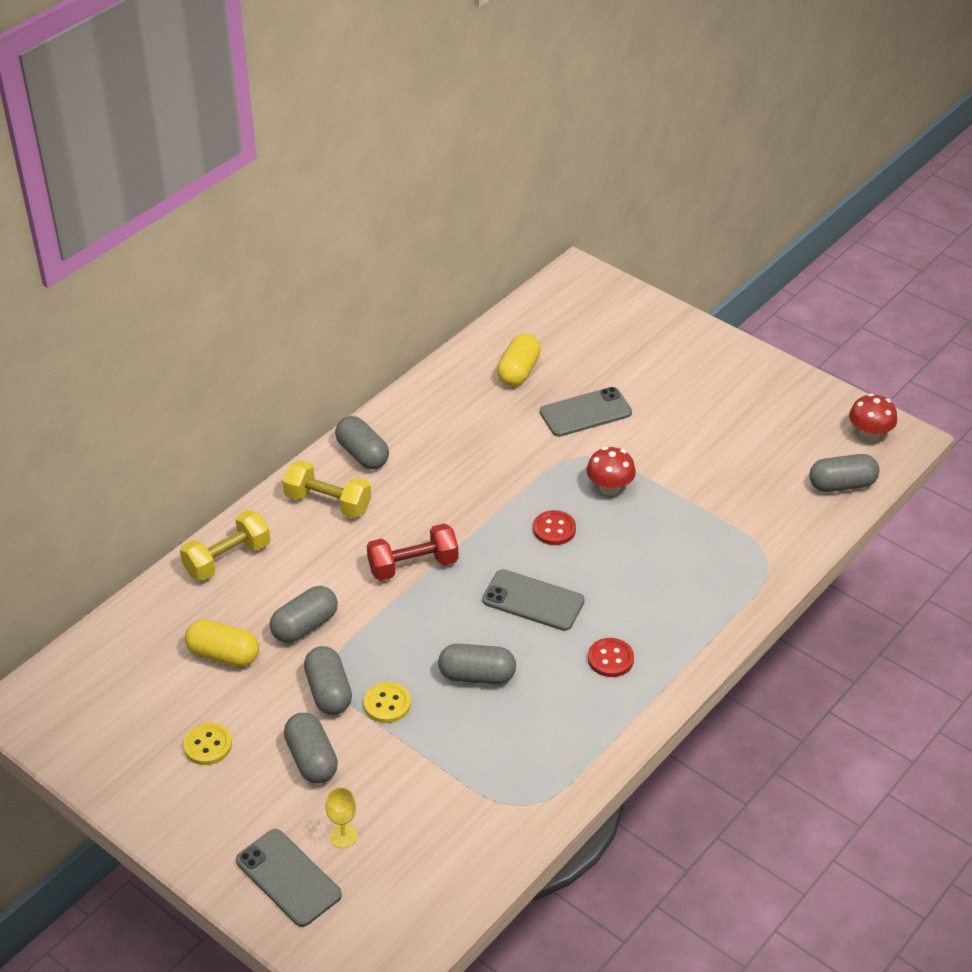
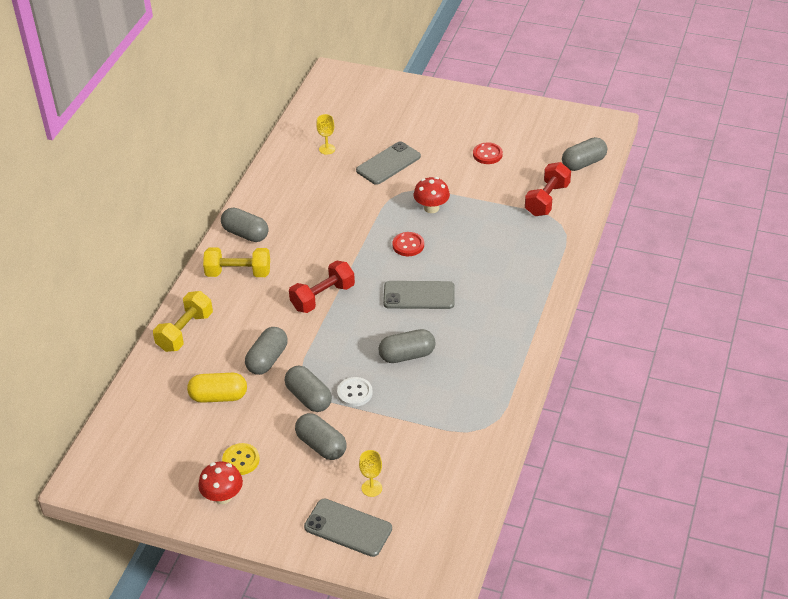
camera: 20 degrees left, 0 degrees up
yellow button [364,682,411,723] -> white button [337,377,372,407]
yellow capsule [497,333,541,387] -> yellow goblet [316,114,335,155]
red button [588,638,634,677] -> red button moved to [473,142,503,164]
red mushroom [849,393,897,442] -> red mushroom moved to [198,462,243,504]
none -> red dumbbell [525,162,571,216]

